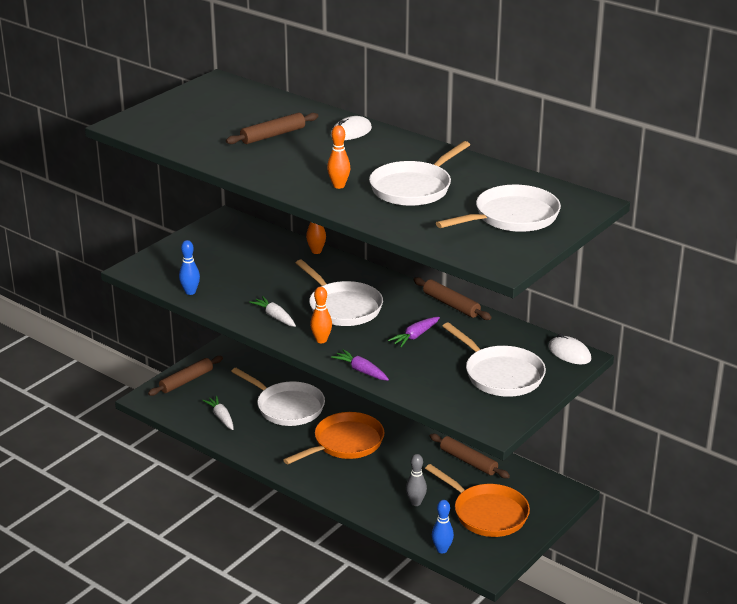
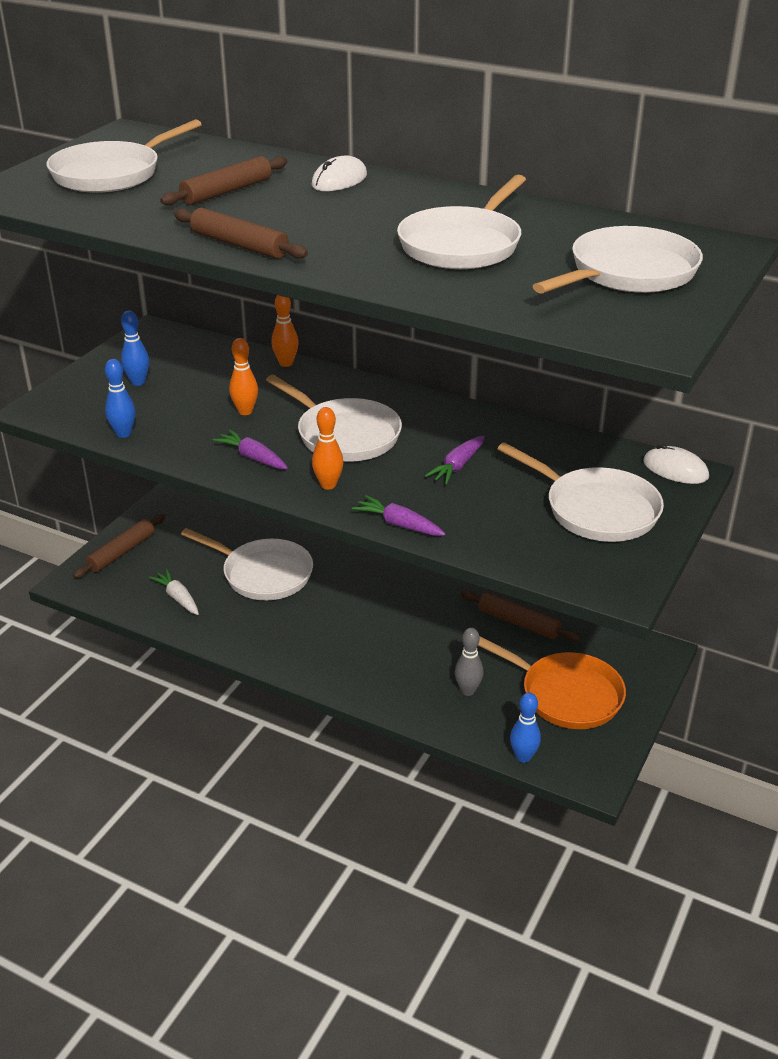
camera: 10 degrees left, 5 degrees up
white carrot [249,296,296,327] -> purple carrot [212,430,288,469]
orange pan [283,412,384,464] -> none
orange bowling pin [327,125,350,189] -> orange bowling pin moved to [229,338,258,415]
brown rolling pin [413,277,491,320] -> brown rolling pin moved to [174,208,308,259]
none -> white pan [46,119,202,193]
none -> blue bowling pin [121,310,149,386]

